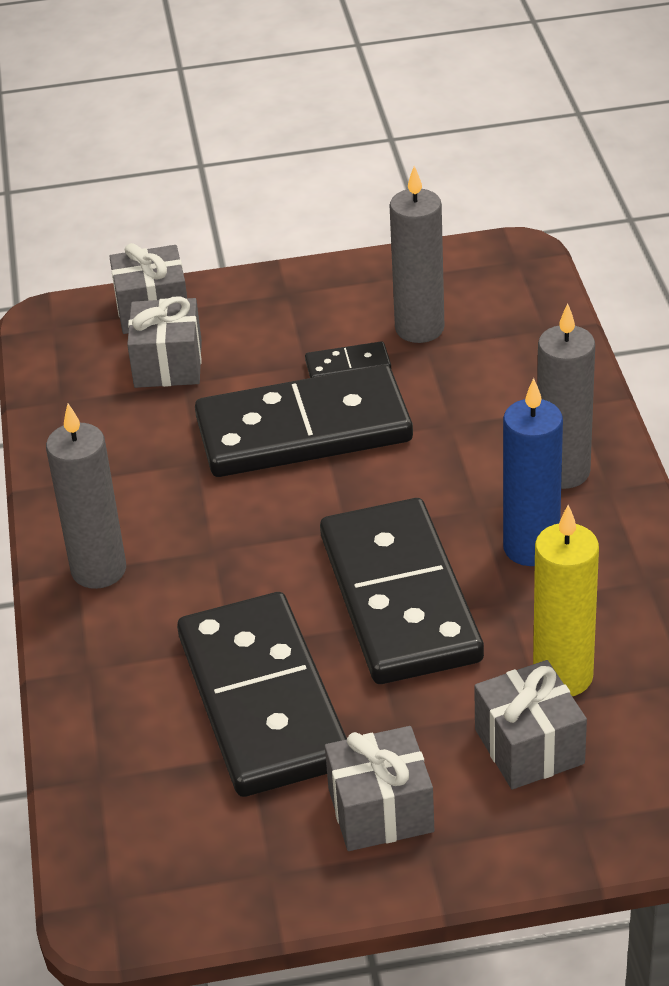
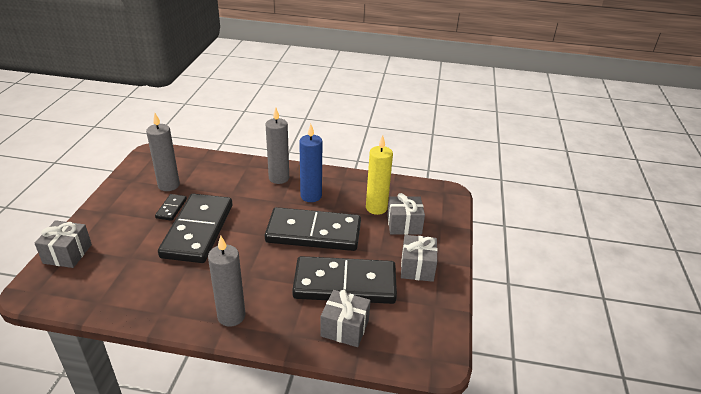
camera: 75 degrees left, 5 degrees down
grey gift [127,296,202,388] -> grey gift moved to [320,290,371,347]

